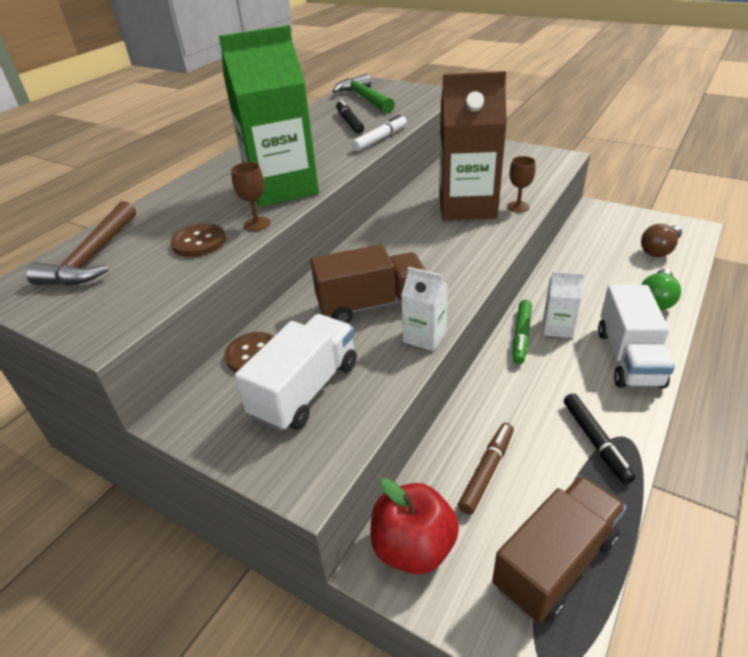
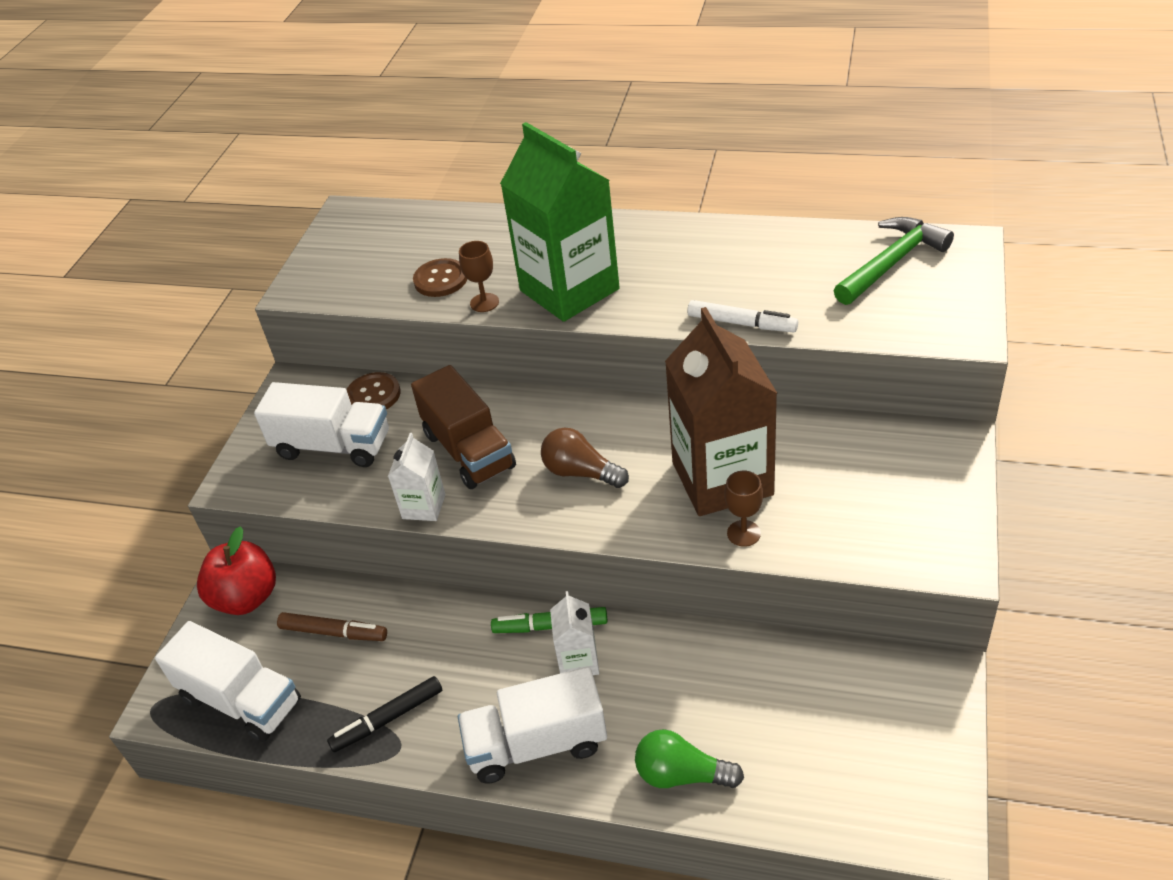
camera: 75 degrees right, 5 degrees up
brown hammer [26,201,136,286] -> none
black marker [336,100,364,134] -> none
brown truck [492,476,627,623] -> white truck [155,621,301,742]
brown light bulb [641,224,682,257] -> brown light bulb moved to [541,428,629,488]

